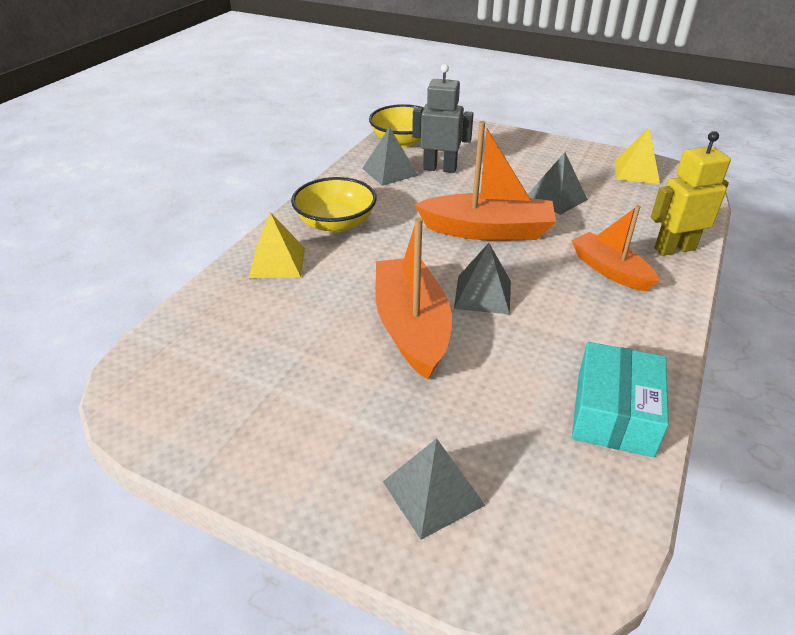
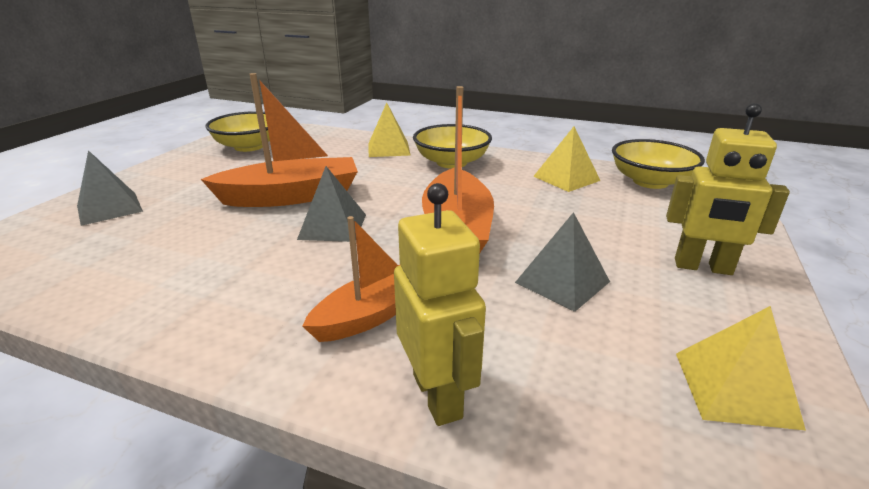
camera: 85 degrees right, 10 degrees down
grey pyramid [362,127,418,186] -> yellow pyramid [533,126,600,192]
grey robot [412,64,474,173] -> none
turquoise box [572,342,669,457] -> none
none -> yellow bowl [205,111,270,152]
none -> yellow robot [666,103,790,275]

